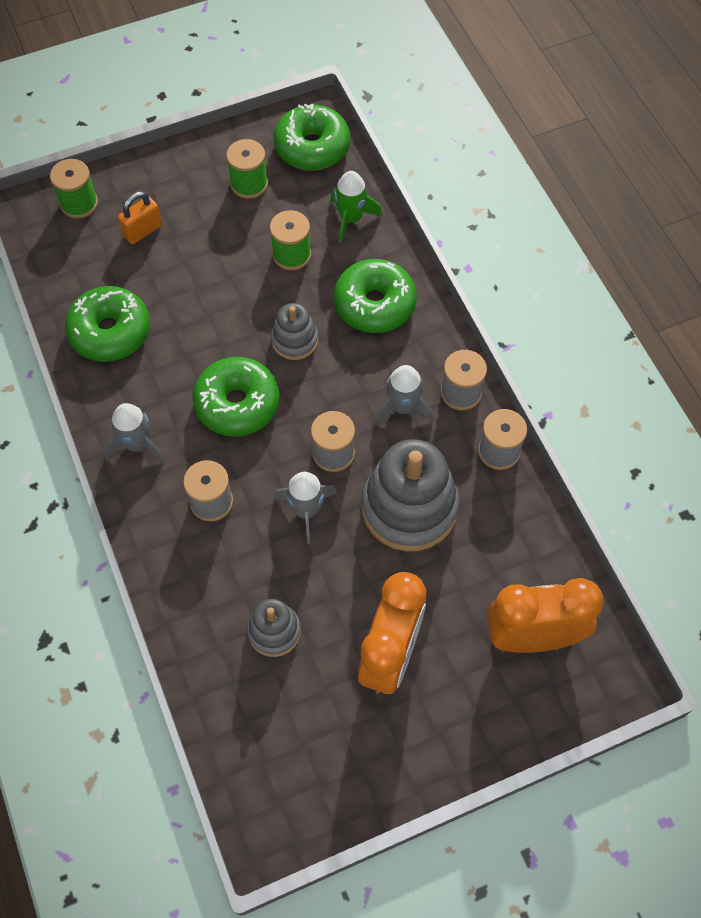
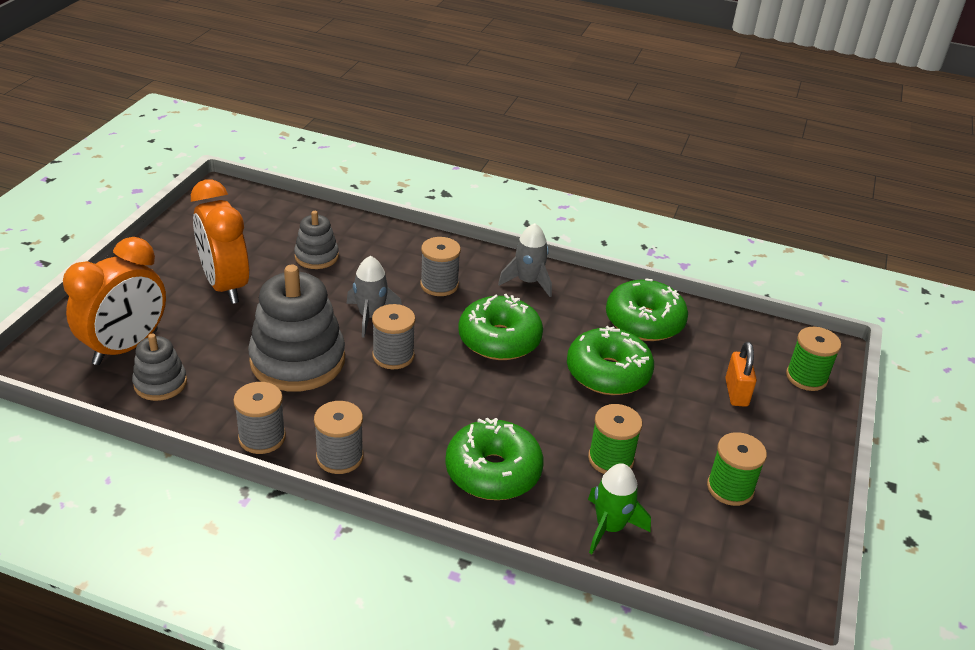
camera: 130 degrees right, 25 degrees down
grey stacking toy [271,303,318,360] -> grey stacking toy moved to [132,333,187,401]
green donut [274,103,350,171] -> green donut moved to [567,326,654,395]
grey rocket [374,365,434,425] -> none

